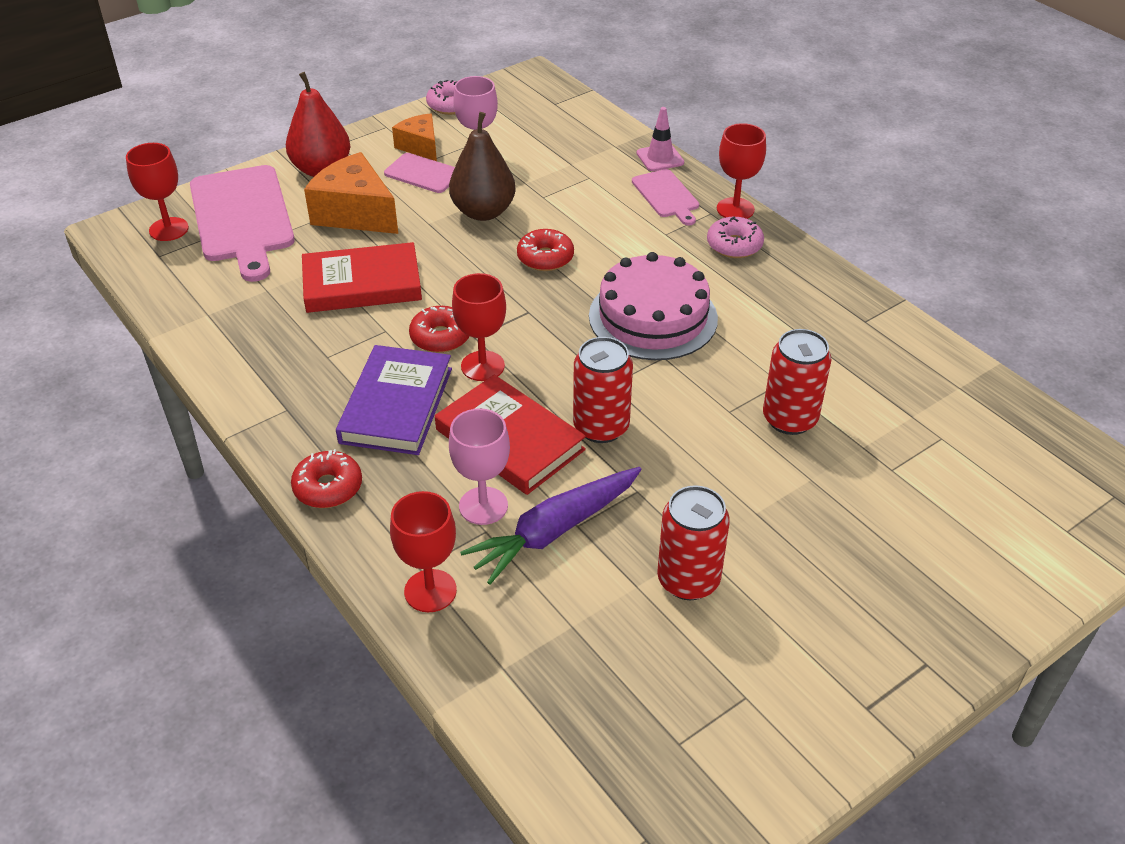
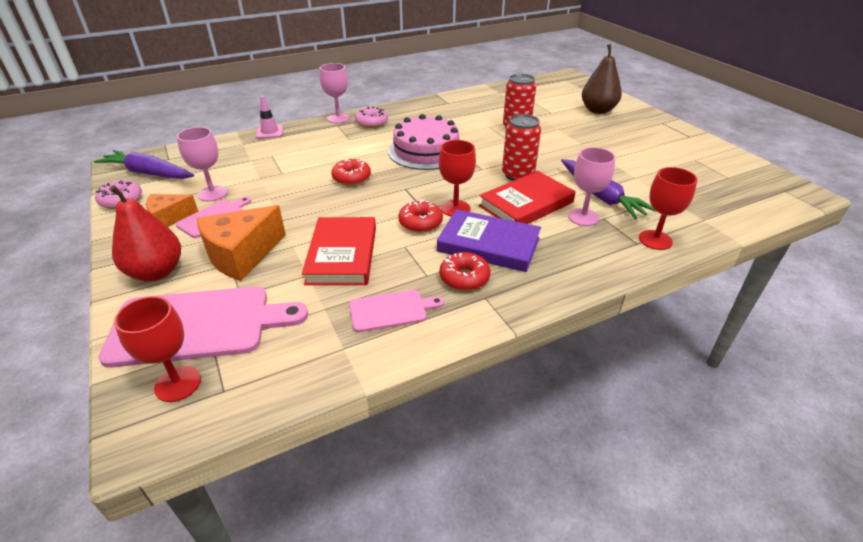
camera: 80 degrees left, 5 degrees down
red donut [291,449,362,508] -> red donut moved to [440,252,491,291]
brown pear [449,112,516,221] -> brown pear moved to [582,44,622,114]
pink cutting board [632,169,699,225] -> pink cutting board moved to [349,290,444,332]
red can [657,485,730,600] -> none
red goblet [717,123,766,219] -> pink goblet [319,63,350,123]
none -> purple carrot [94,150,194,179]

